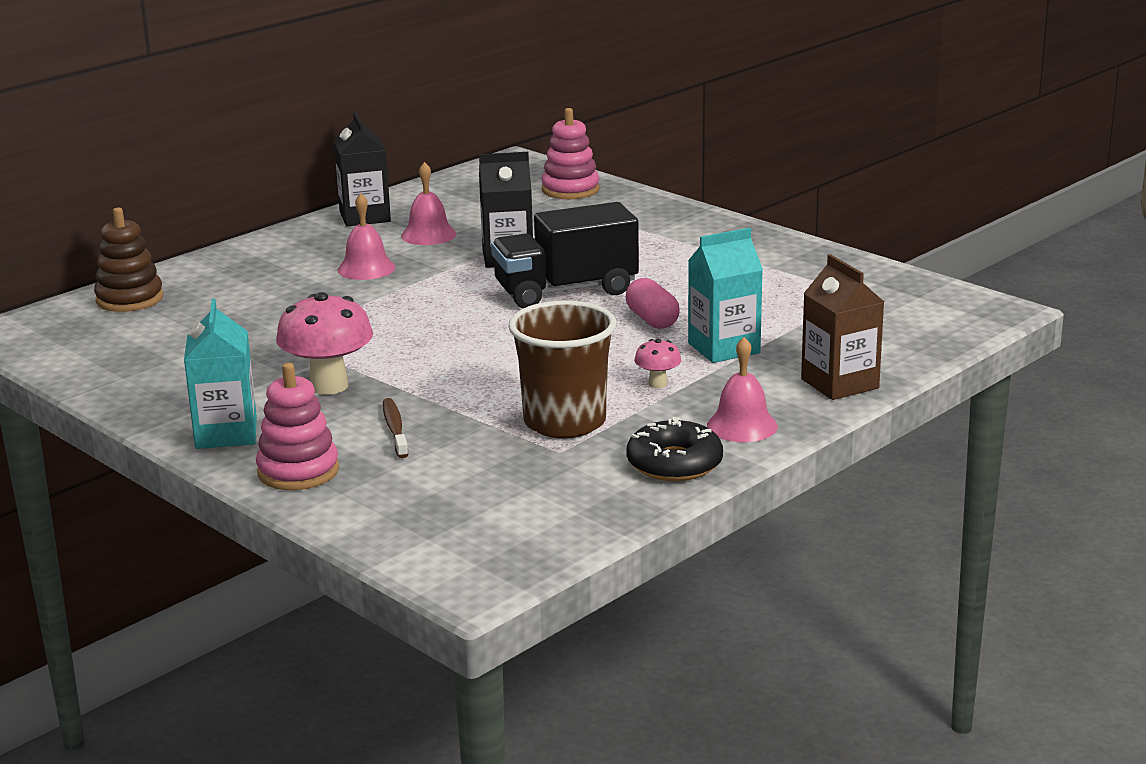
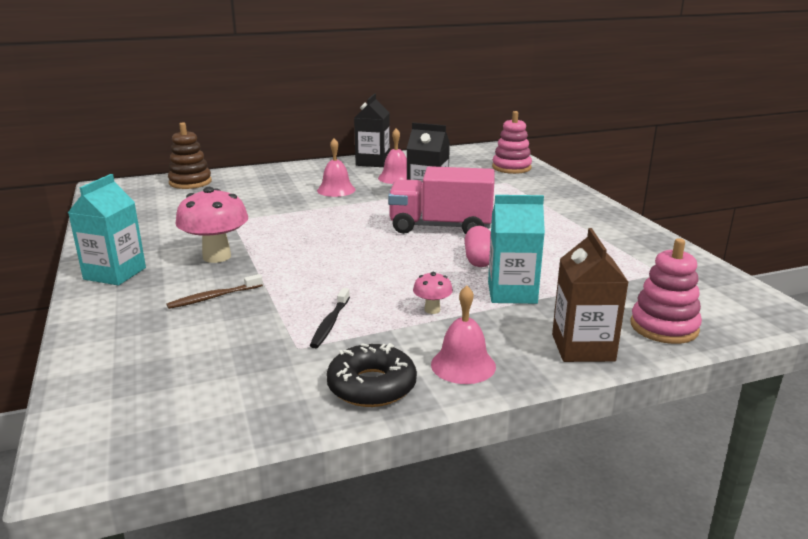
camera: 25 degrees right, 0 degrees up
pink stacking toy [256,363,339,490] -> pink stacking toy moved to [630,238,702,344]
brown toothbrush [383,398,408,458] -> brown toothbrush turned 135 degrees counterclockwise [166,274,263,309]
black truck [491,202,639,308] -> pink truck [388,166,495,234]
brown cup [508,301,616,438] -> black toothbrush [310,288,350,348]

